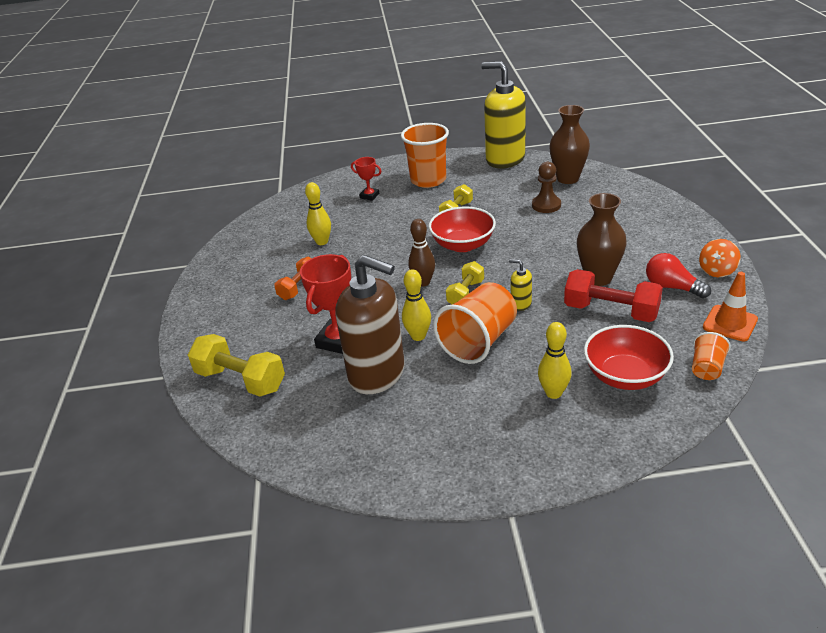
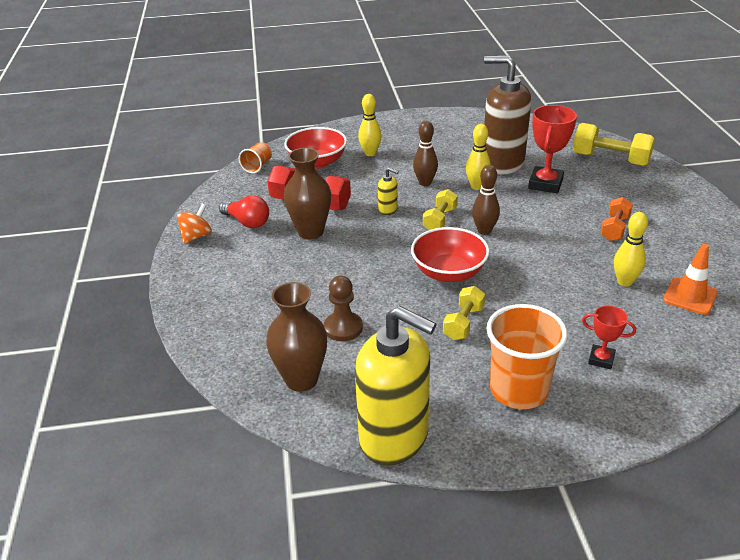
camera: 175 degrees right, 0 degrees up
orange cup [433,282,517,364] -> brown bowling pin [413,121,438,186]
orange traffic cone [703,272,758,341] -> orange traffic cone moved to [663,244,718,315]

